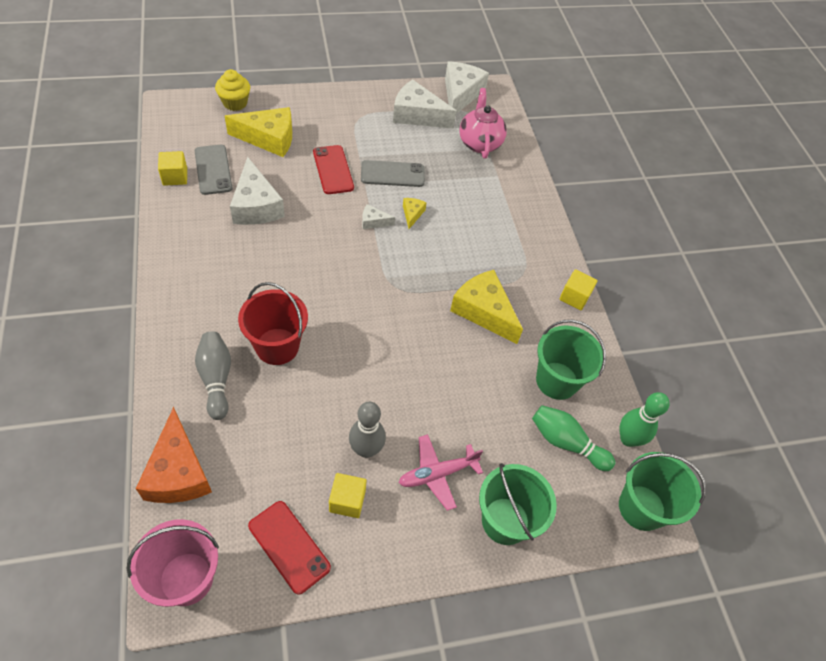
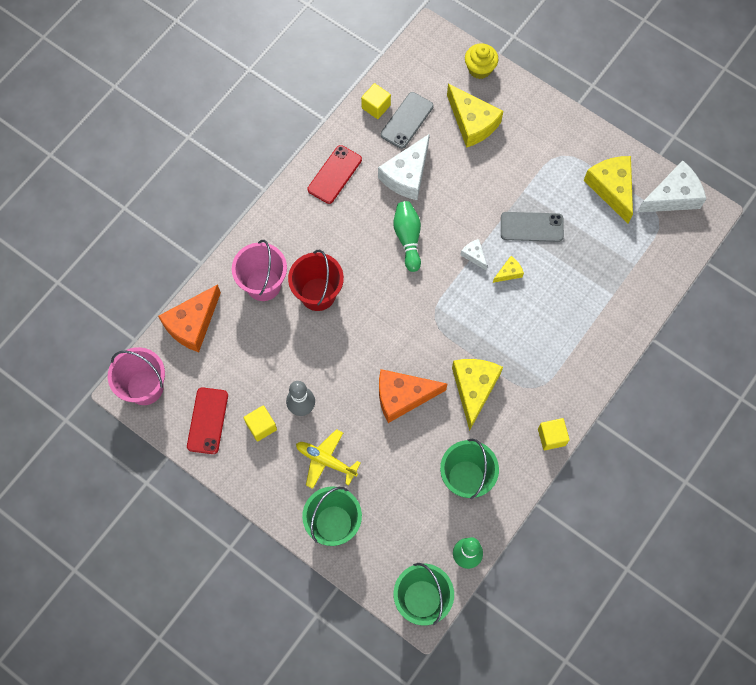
camera: 55 degrees right, 15 degrees up
grey bowling pin [195,331,231,420] -> pink bucket [232,240,287,301]
red phone [313,145,354,194] -> red phone moved to [308,145,362,204]
grey phone [361,160,425,187] -> grey phone turned 45 degrees counterclockwise [501,212,564,242]
white cheese [393,79,457,129] -> yellow cheese [584,156,633,224]
pink plane [399,434,483,511] -> yellow plane [296,429,361,489]
pink teapot [459,88,507,159] -> none
green bowling pin [532,405,615,471] -> green bowling pin moved to [393,201,421,272]
none -> orange cheese [379,369,447,423]

